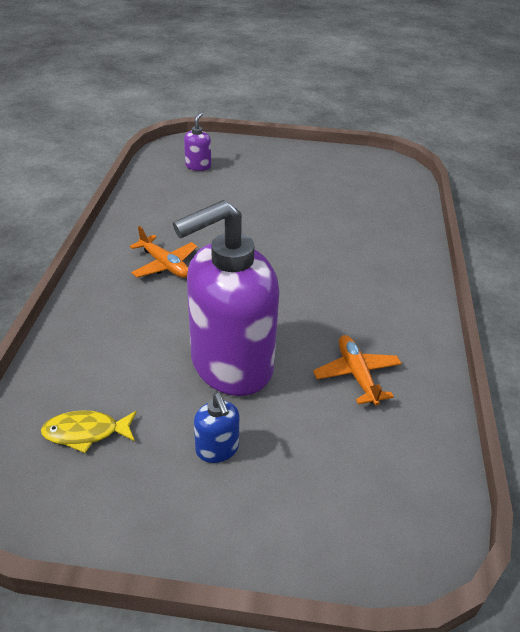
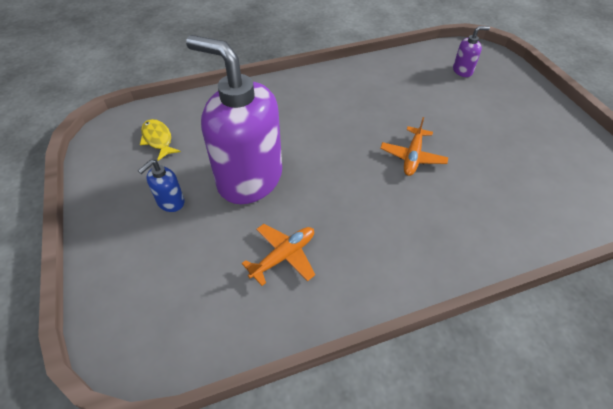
camera: 65 degrees right, 10 degrees up
orange plane [130,226,198,278] -> orange plane moved to [380,117,448,176]

